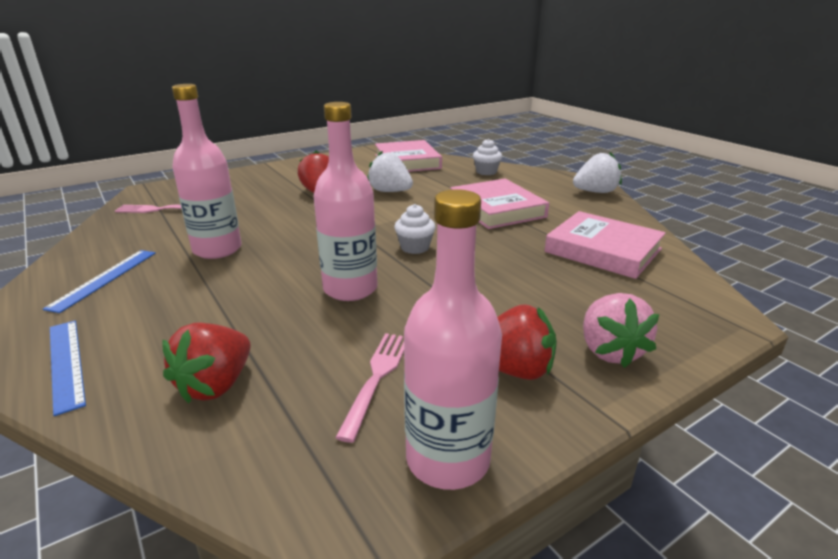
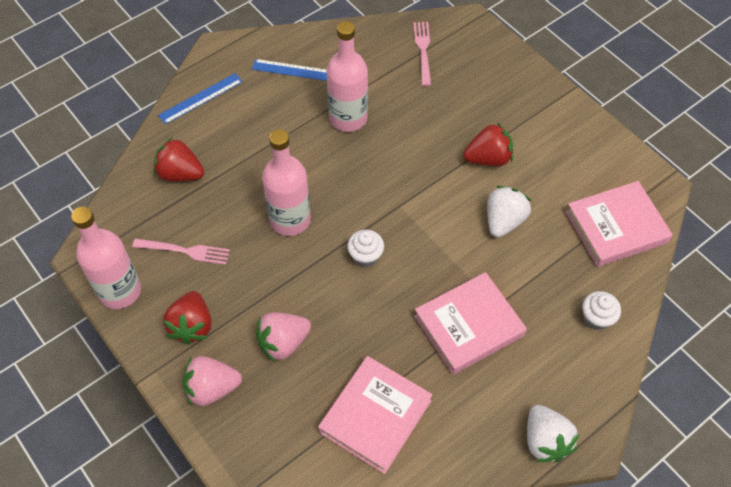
camera: 85 degrees right, 30 degrees up
none -> pink strawberry [255,312,311,362]

